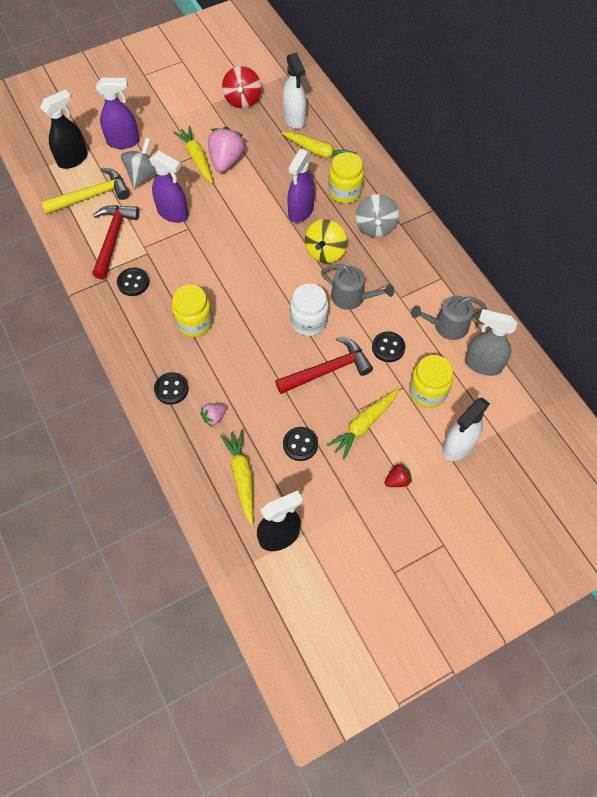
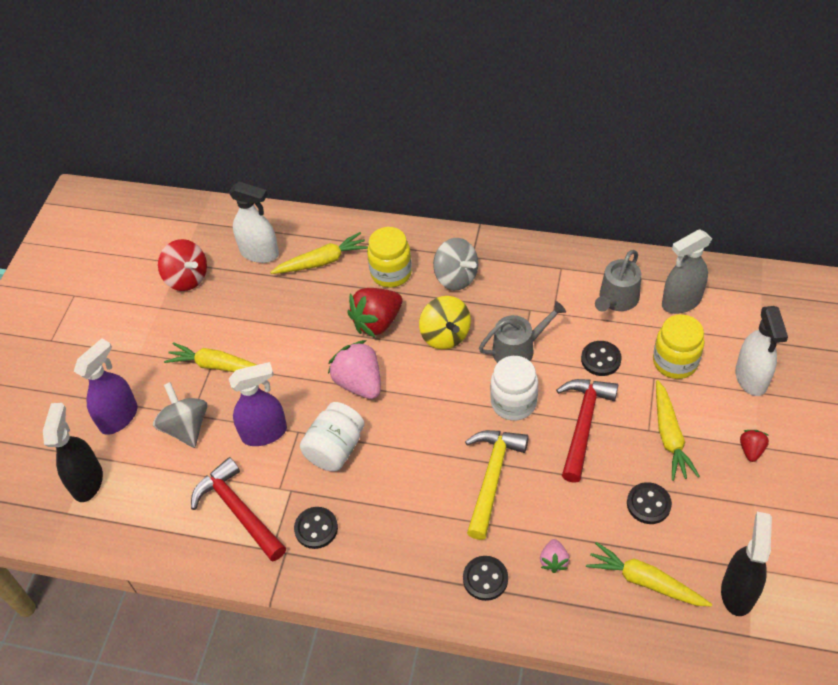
camera: 45 degrees left, 10 degrees down
yellow hammer [41,168,130,215] -> yellow hammer moved to [465,430,529,540]
yellow jar [172,285,213,337] -> none
pink strawberry [208,127,246,173] -> pink strawberry moved to [328,340,381,399]
purple spray bottle [287,149,315,223] -> red strawberry [347,288,402,338]
none -> white jar [300,402,365,471]

